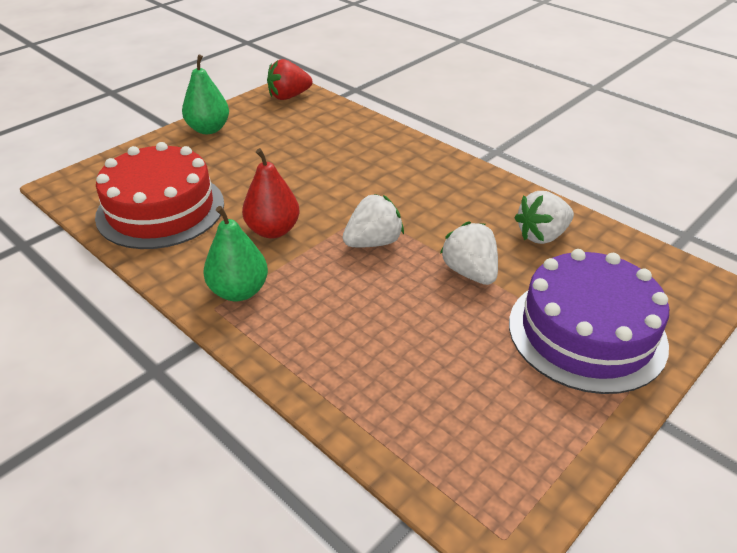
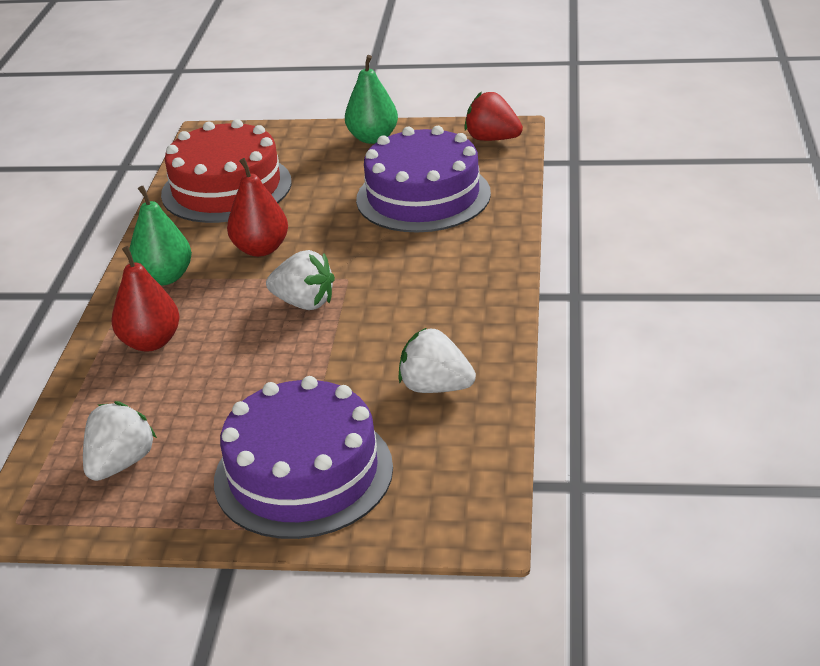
camera: 55 degrees right, 5 degrees down
white strawberry [440,221,498,285] -> white strawberry moved to [83,401,157,481]
none -> red pear [111,246,180,352]
none -> purple cake [356,126,491,232]

